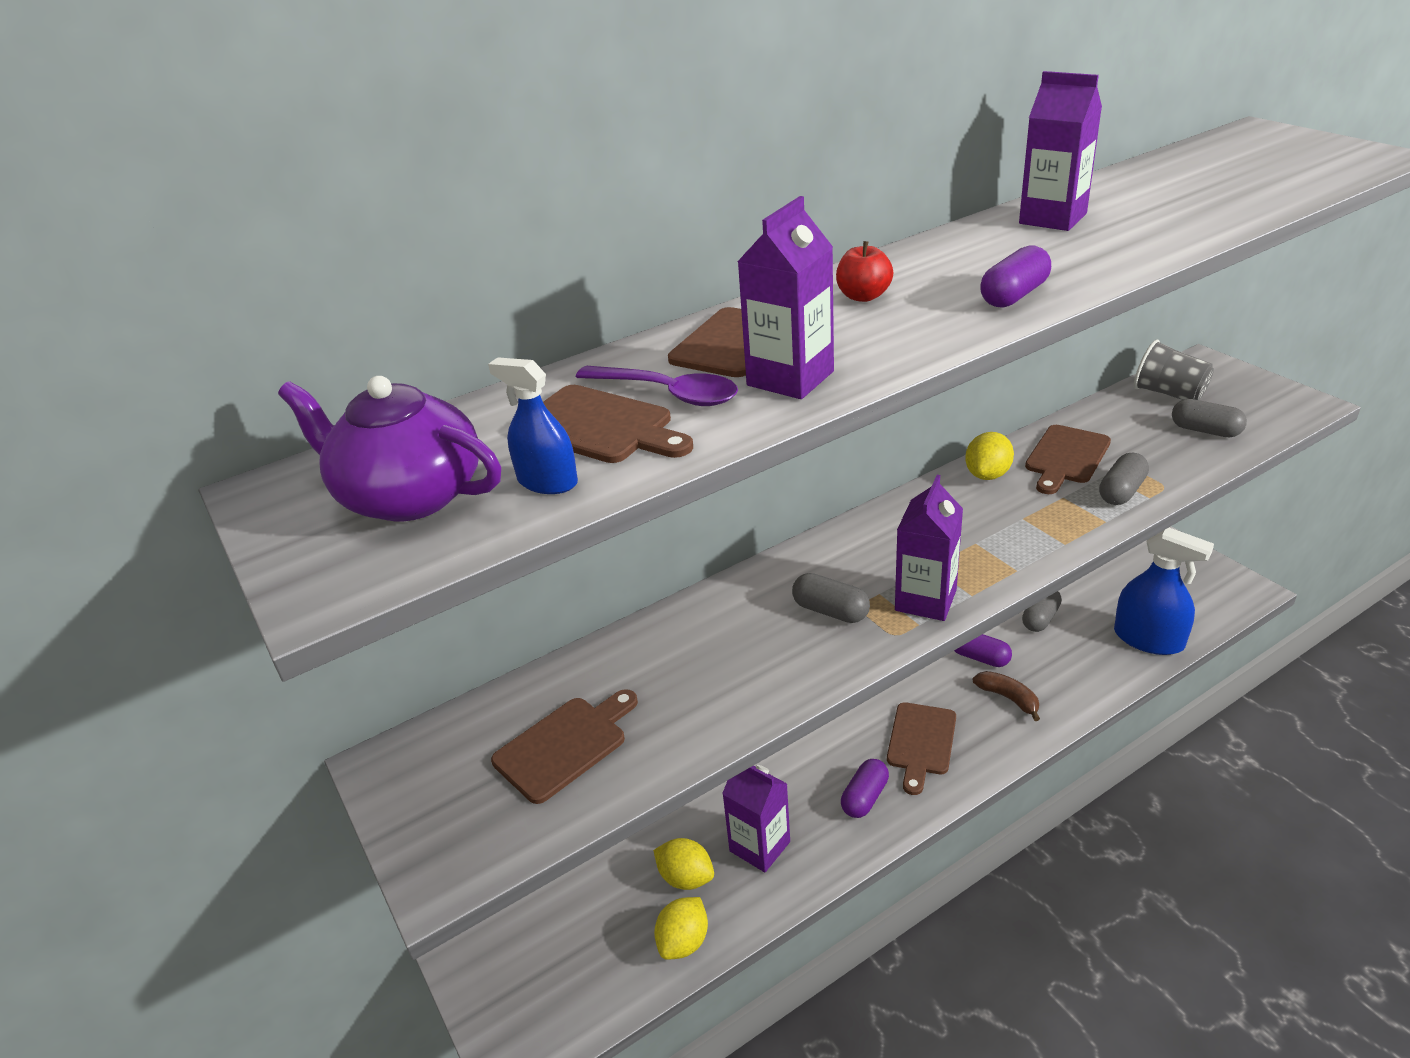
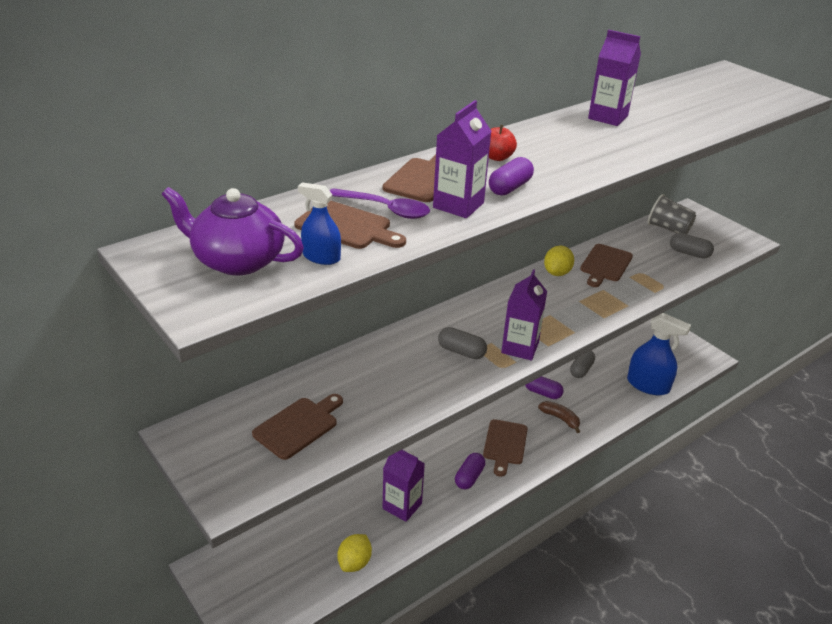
camera: 10 degrees left, 0 degrees up
yellow lemon [653,838,714,890] -> none
purple capsule [980,245,1051,308] -> purple capsule moved to [489,157,534,196]
grey capsule [1099,453,1149,505] -> none

